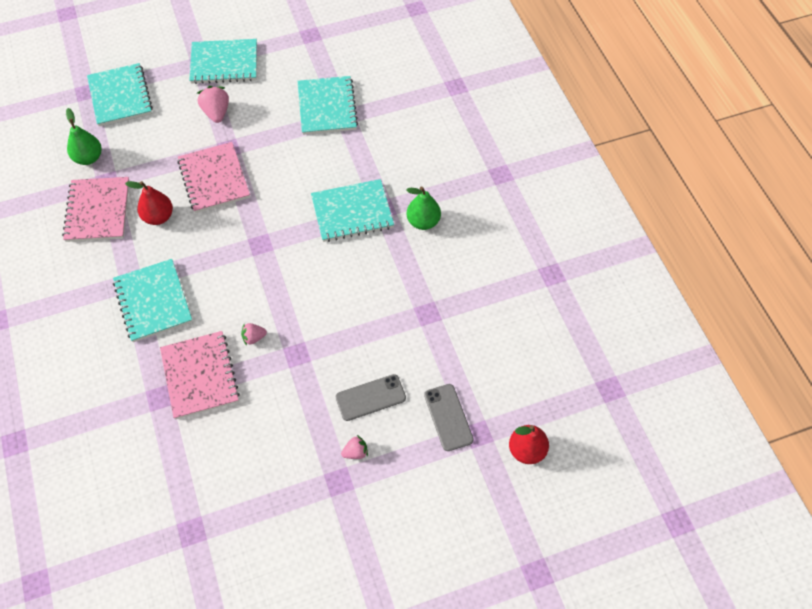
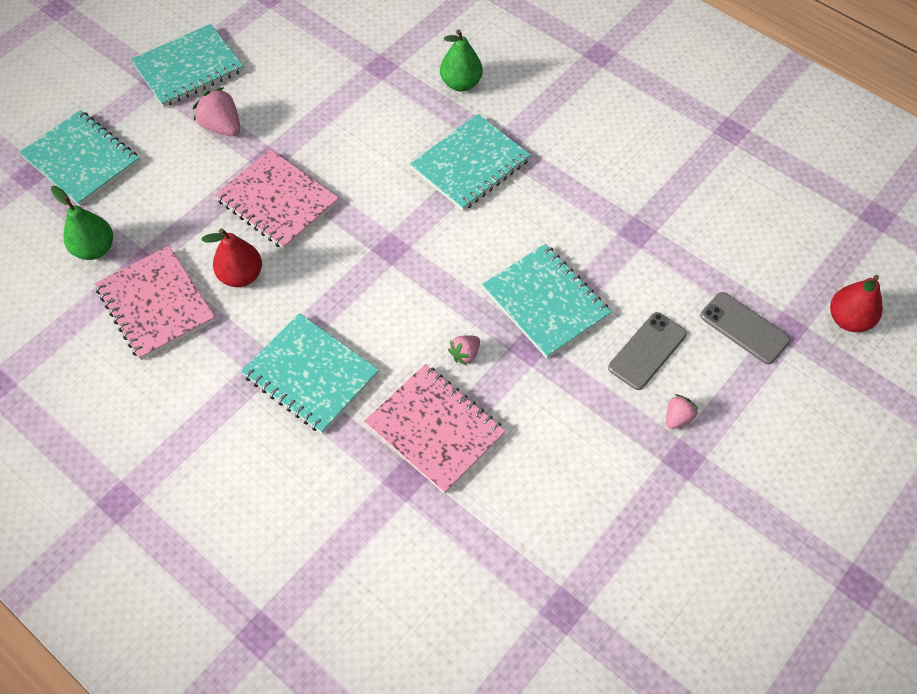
camera: 30 degrees left, 0 degrees up
turquoise notebook [298,76,358,135] -> turquoise notebook moved to [482,244,611,358]
green pear [406,186,441,230] -> green pear moved to [440,29,483,92]

